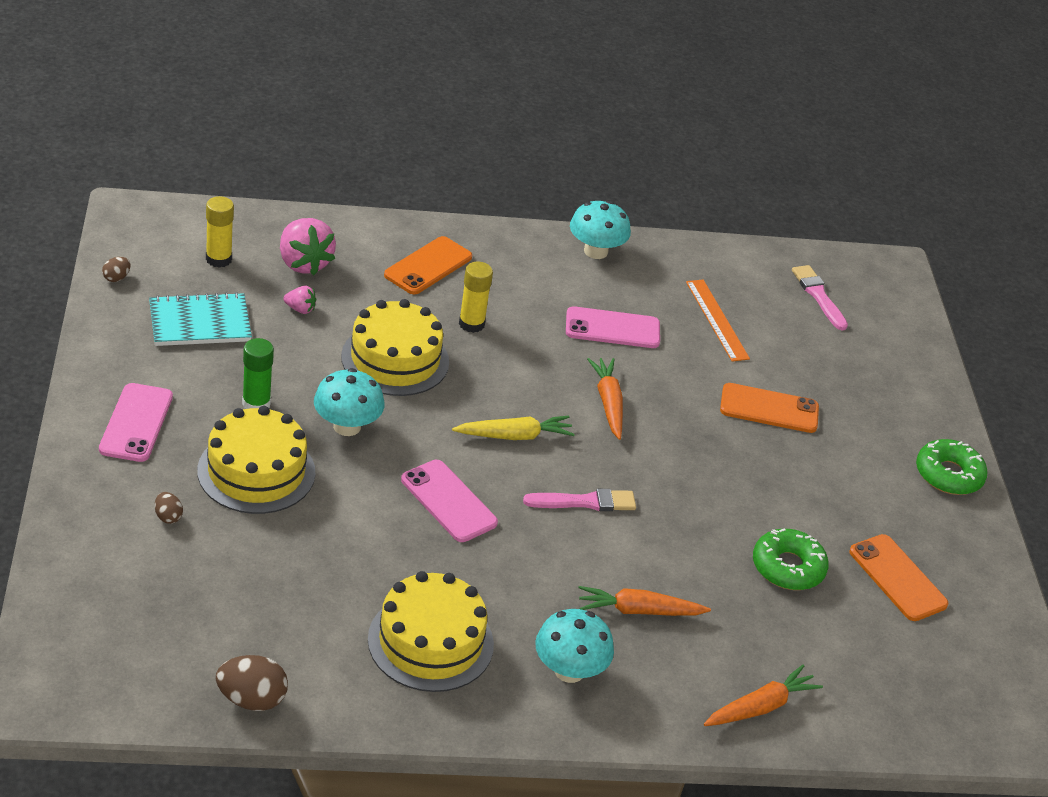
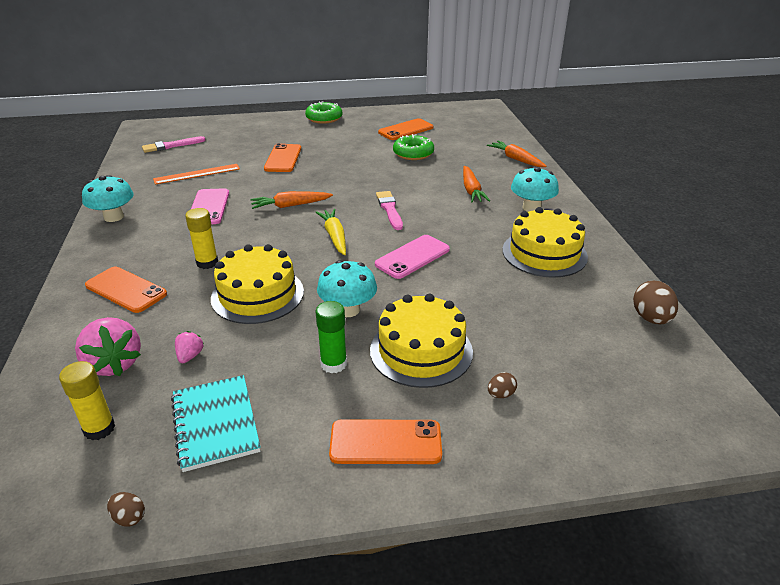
camera: 90 degrees left, 5 degrees down
pink phone [99,383,173,462] -> orange phone [329,419,442,464]
pink strawberry [280,218,336,275] -> pink strawberry turned 90 degrees clockwise [75,317,141,376]

